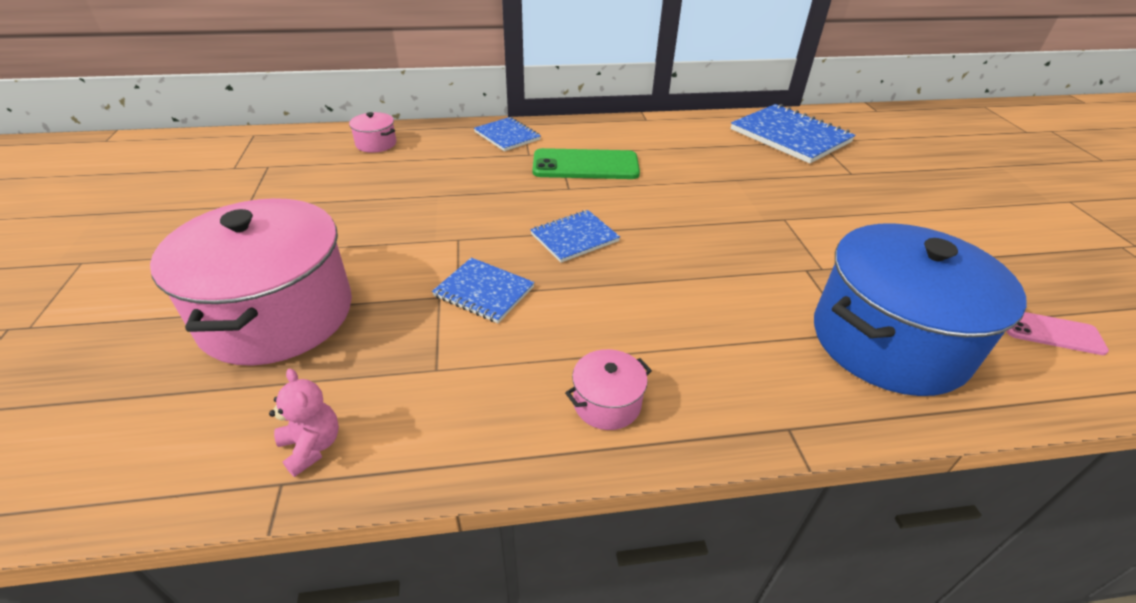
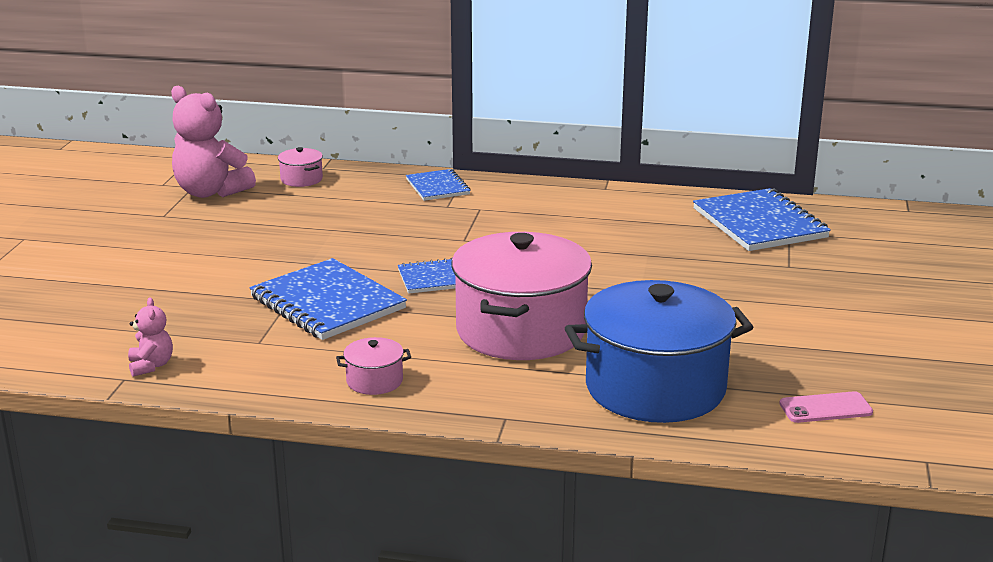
camera: 20 degrees right, 15 degrees down
pink pot [150,198,352,366] -> pink pot moved to [452,232,592,360]
blue notebook [432,258,535,323] -> blue notebook [249,258,407,340], size x1.76
green phone [533,148,640,179] -> none
pink phone [1006,312,1109,355] -> pink phone turned 45 degrees counterclockwise [779,391,873,423]
none -> pink teddy bear [171,86,256,198]

